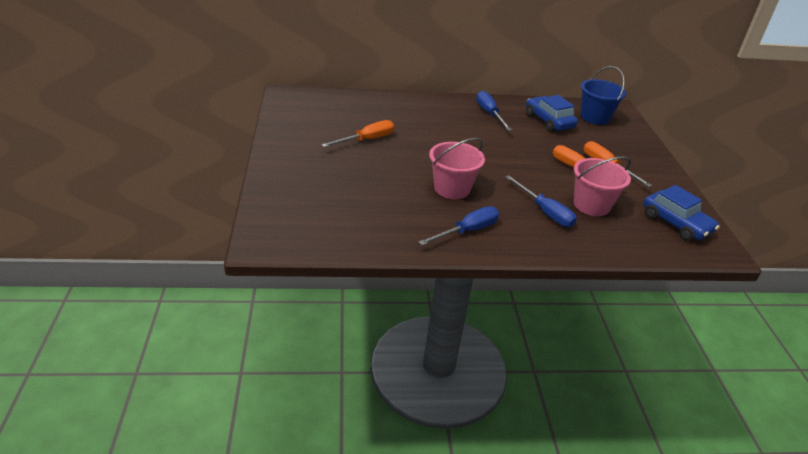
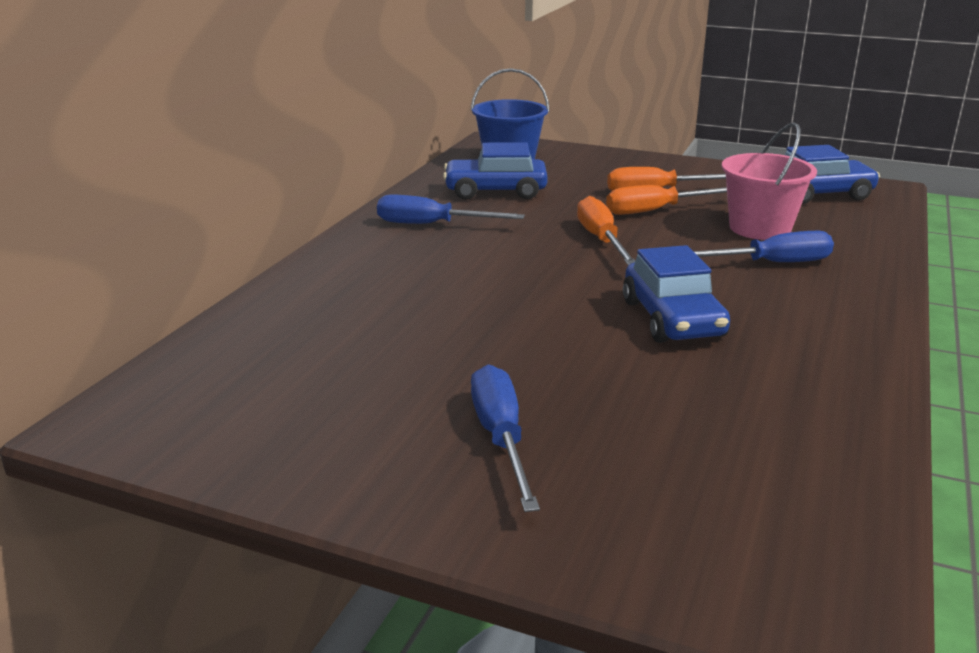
camera: 60 degrees left, 10 degrees down
orange screwdriver [321,120,394,147] -> orange screwdriver moved to [577,196,635,265]
blue screwdriver [418,206,499,246] -> blue screwdriver moved to [471,365,540,512]
pink bucket [429,138,485,199] -> blue car [623,245,730,343]

